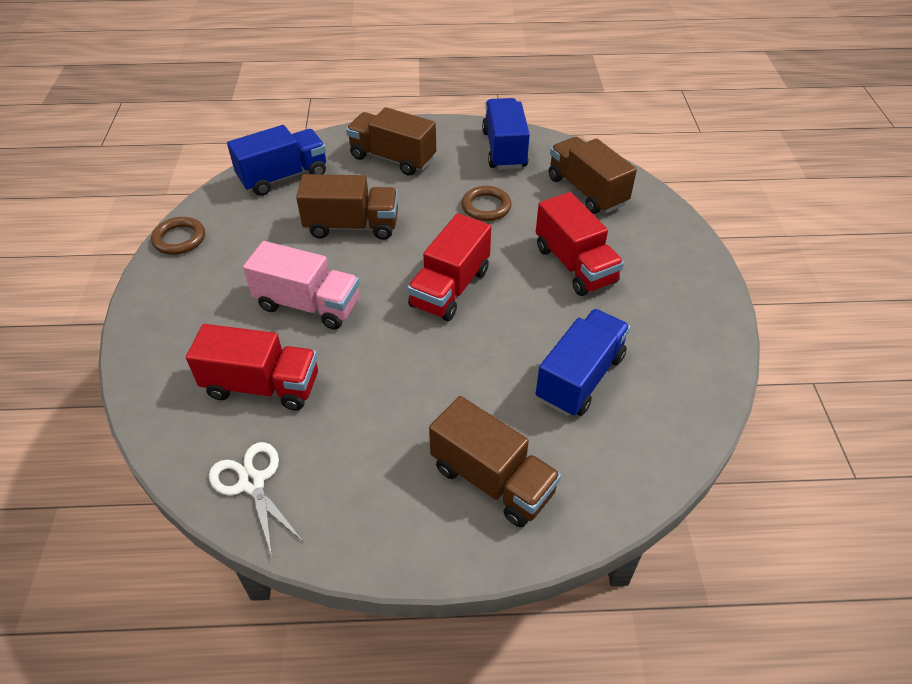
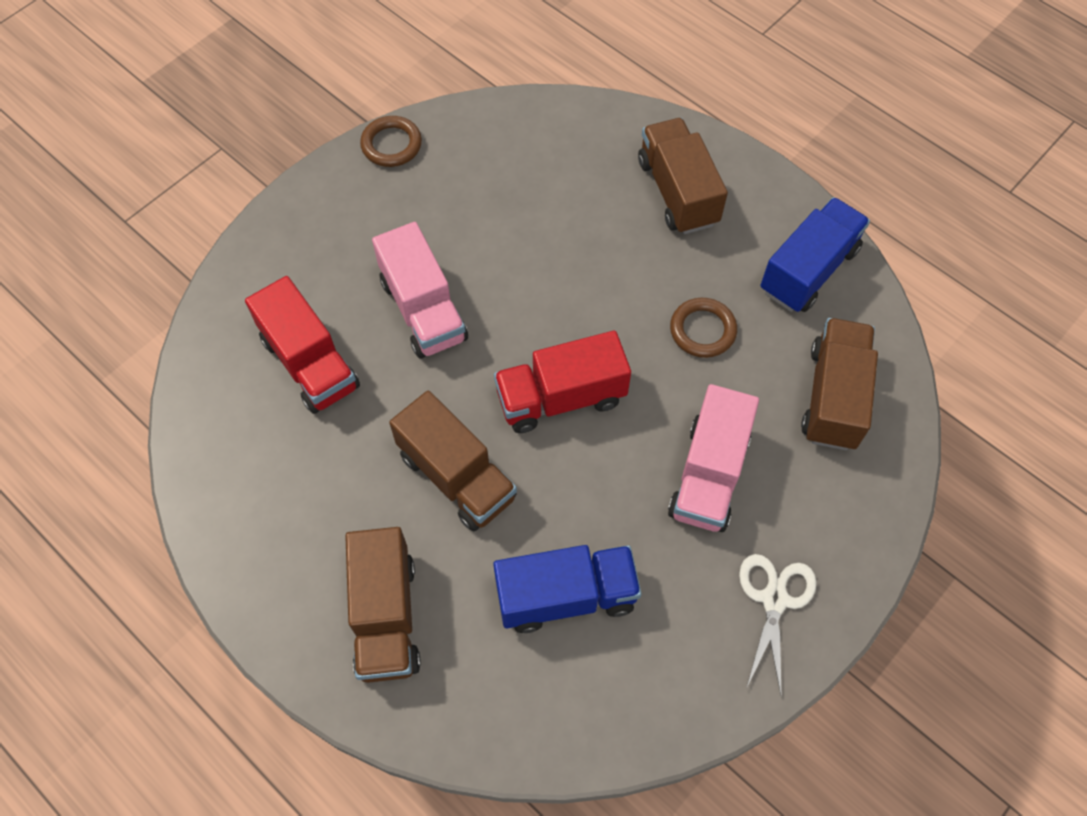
camera: 45 degrees right, 15 degrees up
white scissors [209,442,302,556] -> white scissors moved to [739,554,817,697]
blue truck [227,125,326,196] -> none
brown truck [296,174,398,240] -> brown truck moved to [389,391,517,531]
red truck [536,192,624,296] -> pink truck [668,384,759,532]

